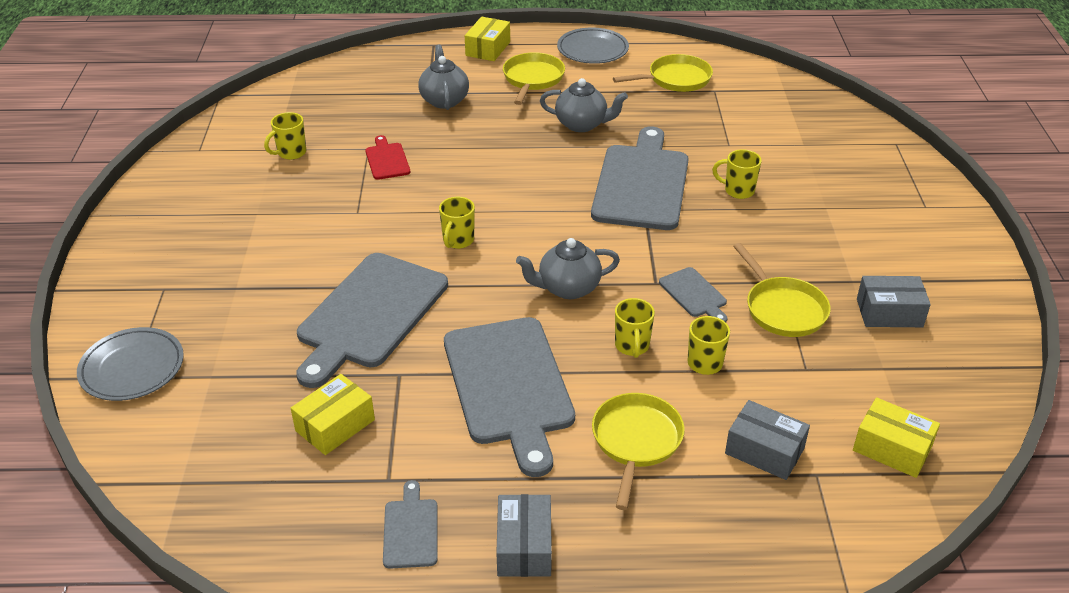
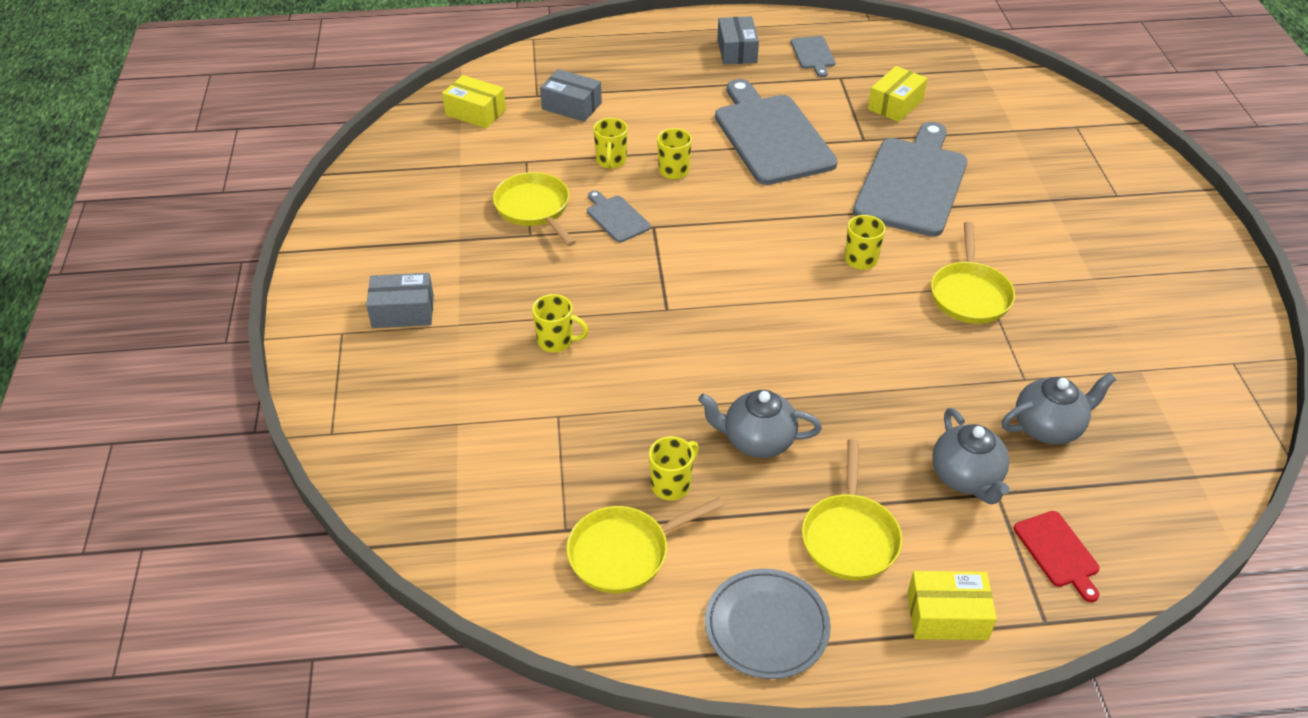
camera: 175 degrees right, 5 degrees up
grey plate [77,327,184,401] -> none
yellow mug [264,112,306,160] -> yellow mug moved to [649,436,699,501]
red cutting board [365,135,410,180] -> red cutting board moved to [1014,511,1100,602]
yellow box [465,17,510,61] -> yellow box turned 75 degrees clockwise [907,571,997,640]
grey teapot [516,238,620,299] -> grey teapot moved to [1002,372,1116,444]
grey cutting board [591,127,689,230] -> none
yellow pan [592,393,685,510] -> yellow pan moved to [931,222,1015,324]
grey box [857,276,931,327] -> grey box moved to [366,273,434,328]

